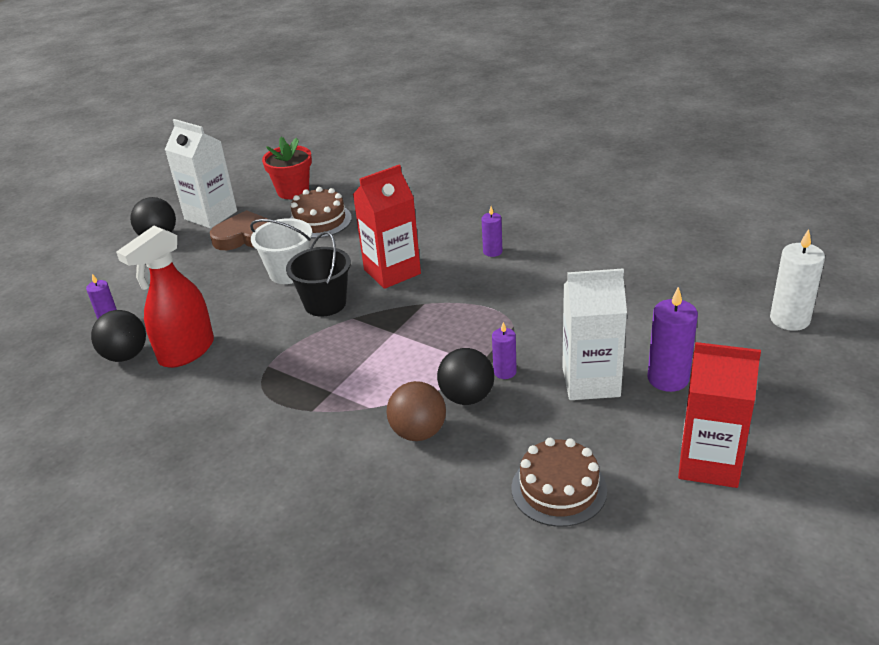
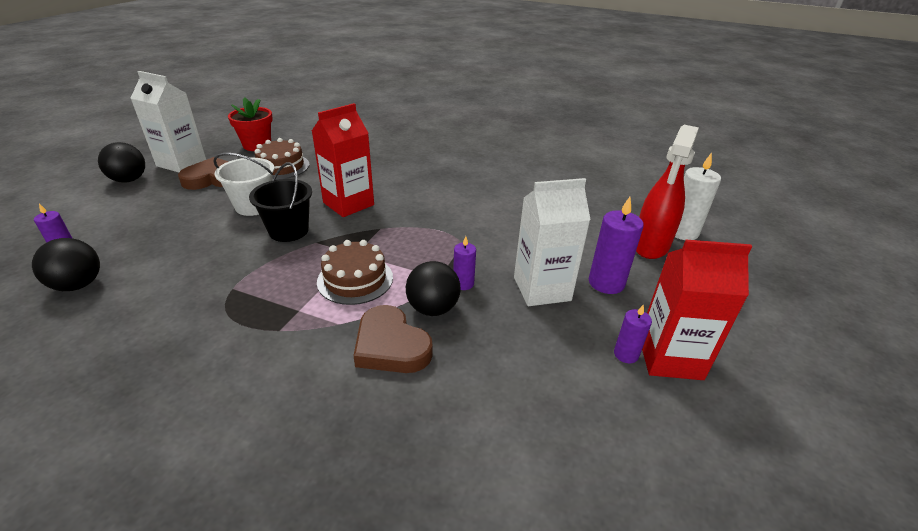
camera: 15 degrees left, 0 degrees up
red spray bottle [116,226,214,368] -> red spray bottle moved to [636,125,699,259]
brown ball [387,381,446,441] -> brown heart [353,305,433,373]
purple candle [482,206,502,257] -> purple candle moved to [614,304,652,363]
brown cake [511,438,607,527] -> brown cake moved to [317,240,393,305]

